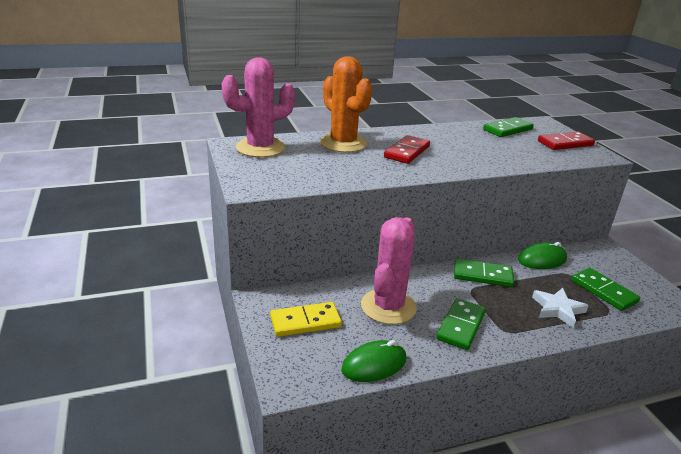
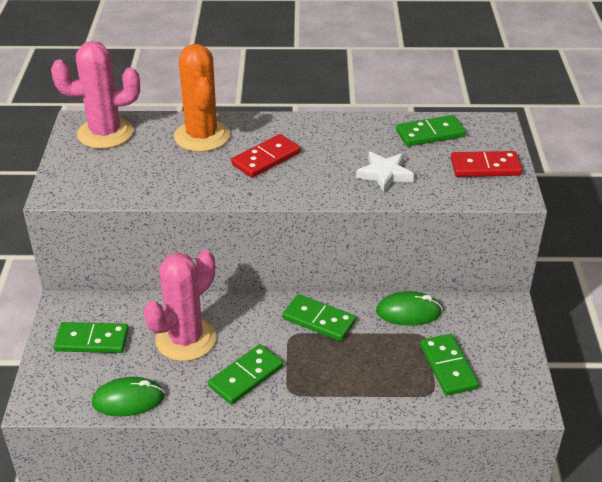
camera: 20 degrees right, 10 degrees up
yellow domino [270,302,342,337] -> green domino [54,322,129,353]
white star [532,288,589,328] -> white star moved to [356,152,414,192]

